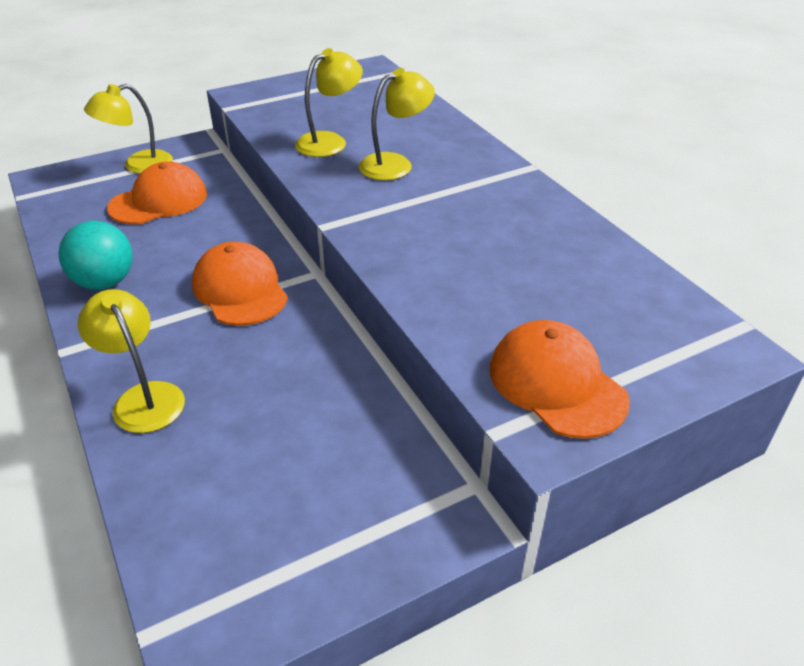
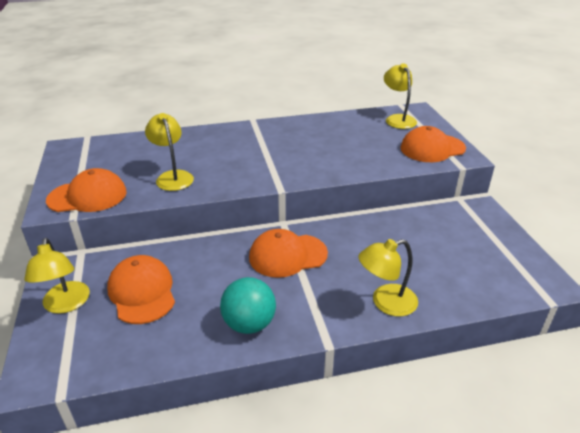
camera: 75 degrees left, 5 degrees down
yellow lamp [359,68,435,180] -> yellow lamp moved to [384,63,417,129]
none -> orange cap [46,168,127,212]

